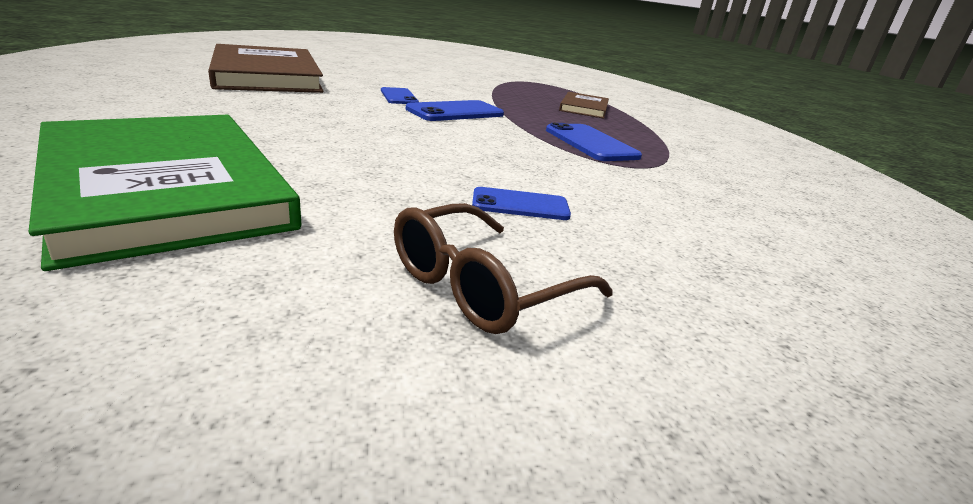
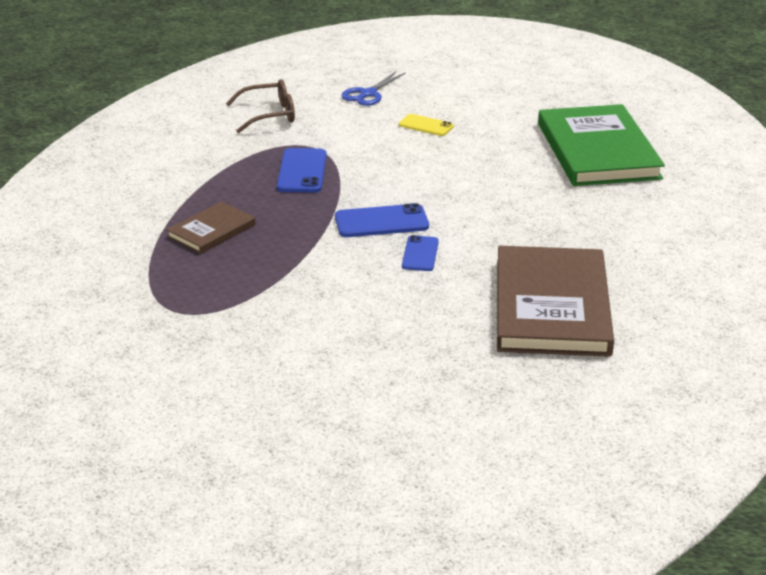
camera: 150 degrees left, 5 degrees up
brown glasses [394,203,613,334] -> brown glasses moved to [226,79,295,133]
blue phone [472,187,571,220] -> yellow phone [399,114,454,136]
none -> blue scissors [341,71,406,106]

